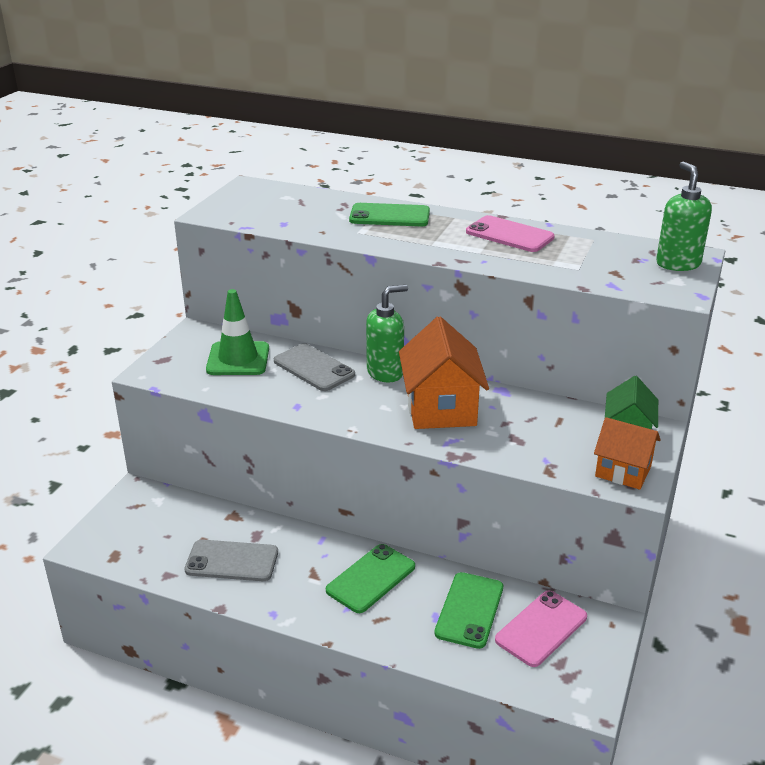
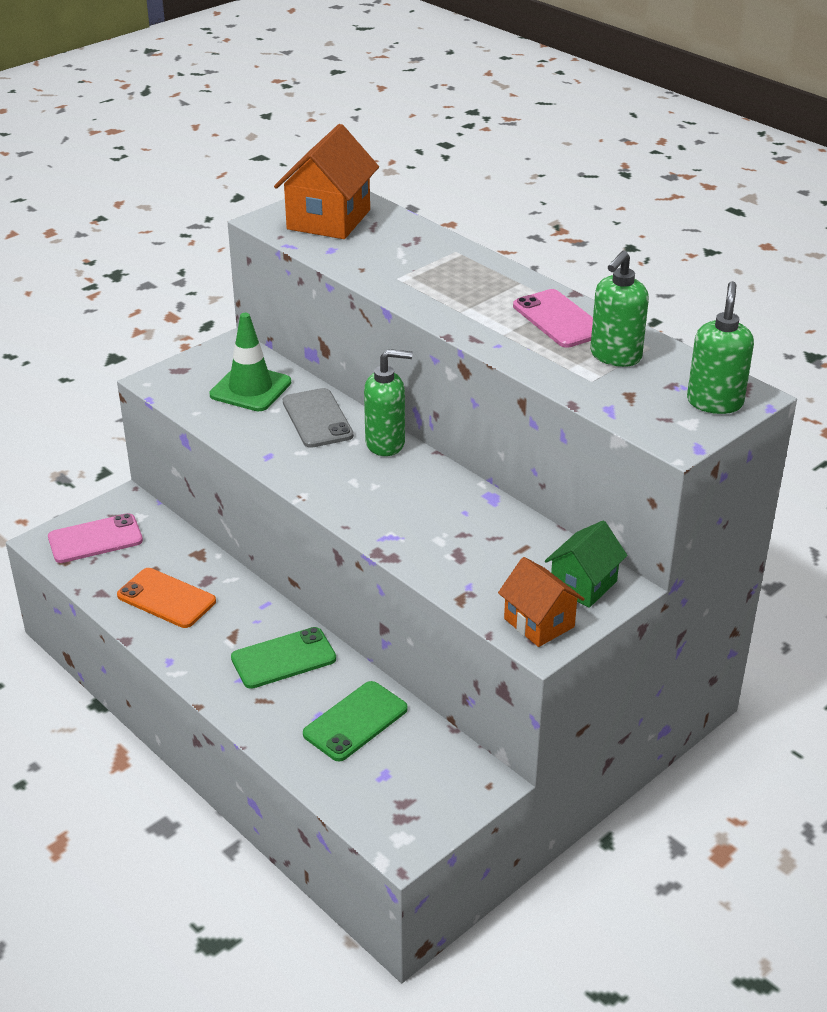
camera: 25 degrees right, 5 degrees up
grey phone [184,539,278,581] -> orange phone [117,568,216,628]
green phone [349,203,430,226] -> none
orange house [399,316,489,429] -> orange house moved to [274,124,379,239]
pink phone [495,590,587,667] -> pink phone moved to [48,513,143,563]
none -> green soap dispenser [590,251,649,367]

